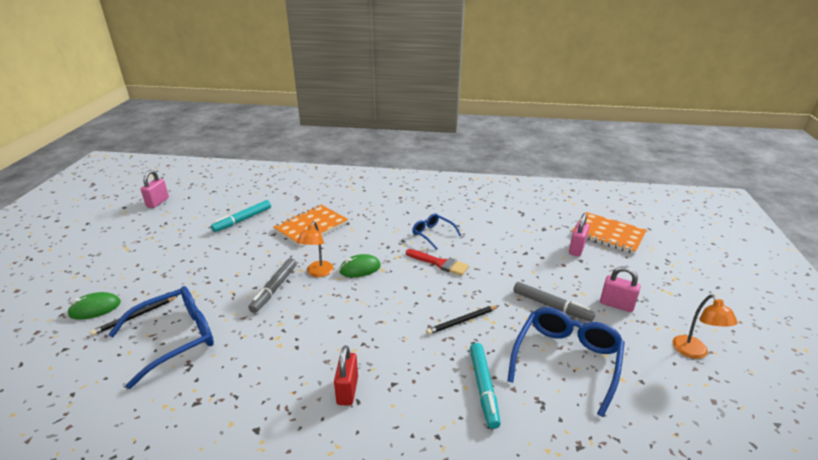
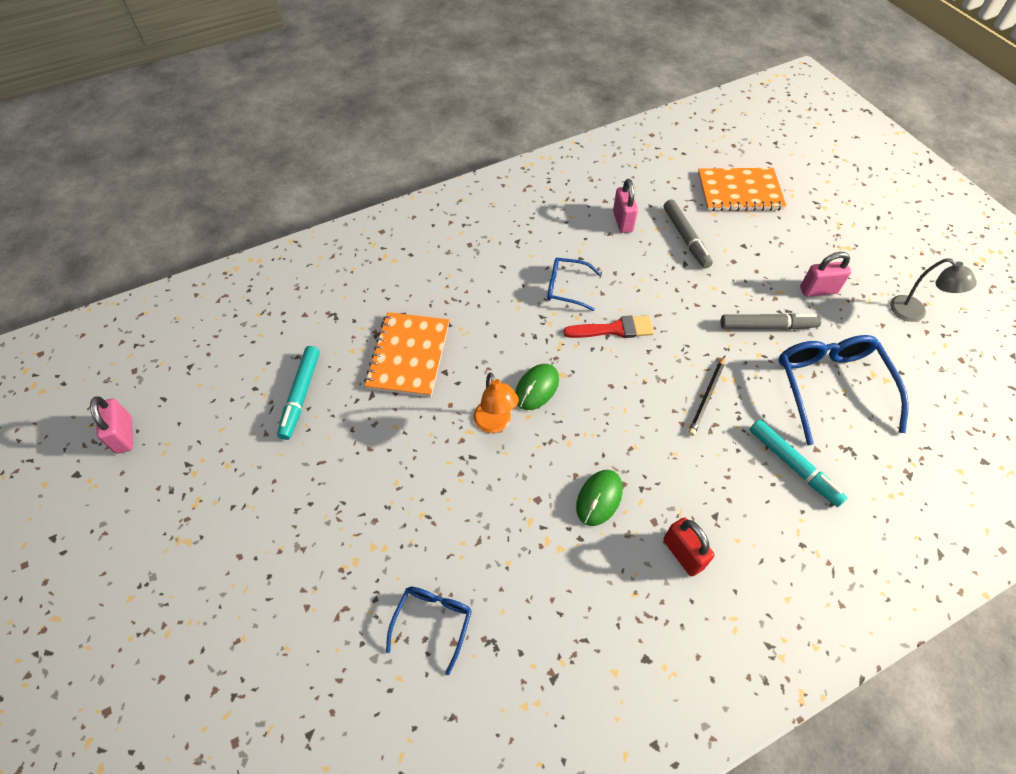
camera: 35 degrees left, 25 degrees up
green mouse [67,292,121,320] -> green mouse moved to [576,470,622,526]
black pencil [90,295,179,336] -> none
blue glasses [108,286,214,389] -> blue glasses [386,587,472,675], size x0.56
grey marker [249,258,297,313] -> grey marker moved to [664,199,713,268]
pink padlock [569,213,589,257] -> pink padlock moved to [613,179,638,233]
orange lamp [673,294,738,359] -> grey lamp [890,259,977,322]

